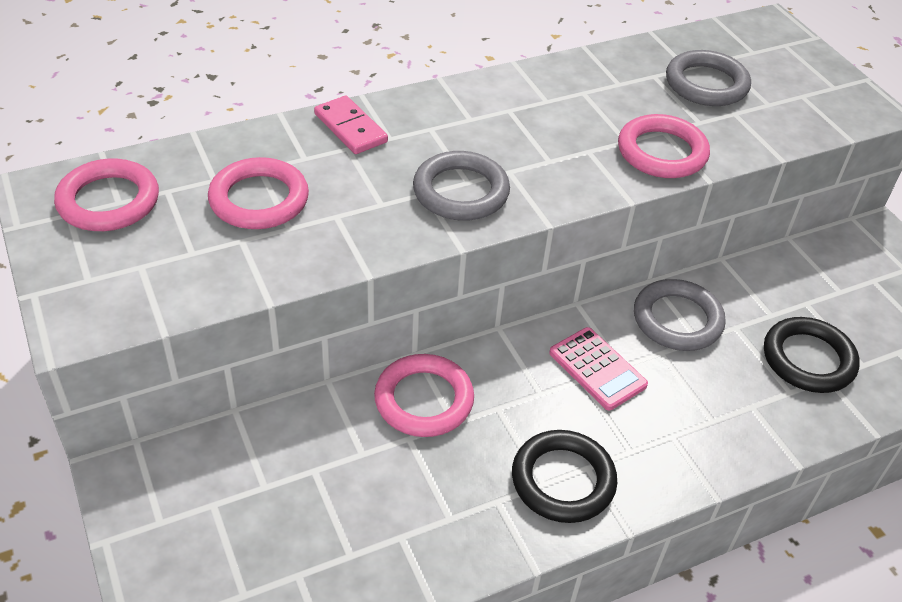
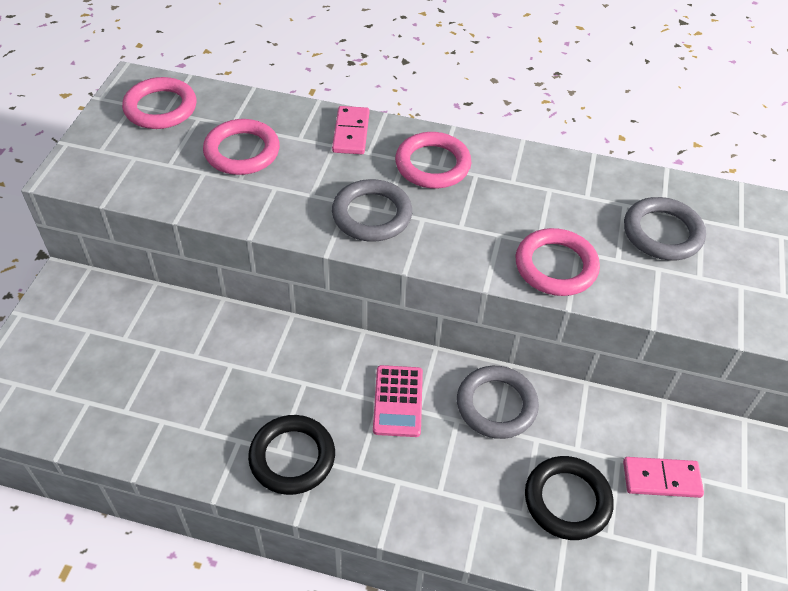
camera: 40 degrees right, 5 degrees up
pink ring [374,354,474,437] -> pink ring moved to [395,132,471,188]
none -> pink domino [623,457,704,498]

